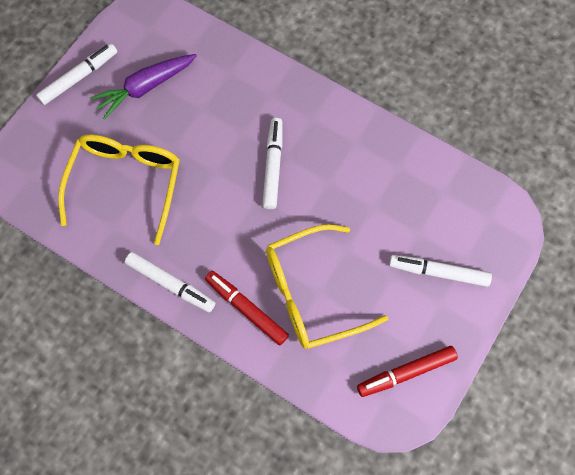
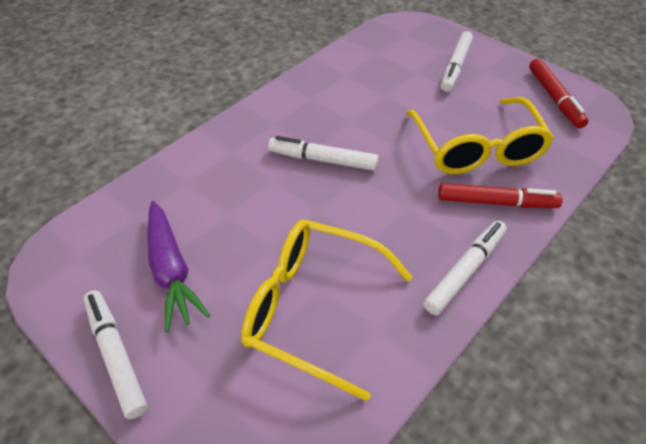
camera: 80 degrees left, 20 degrees down
red marker [205,271,289,345] -> red marker turned 135 degrees counterclockwise [438,183,563,208]

